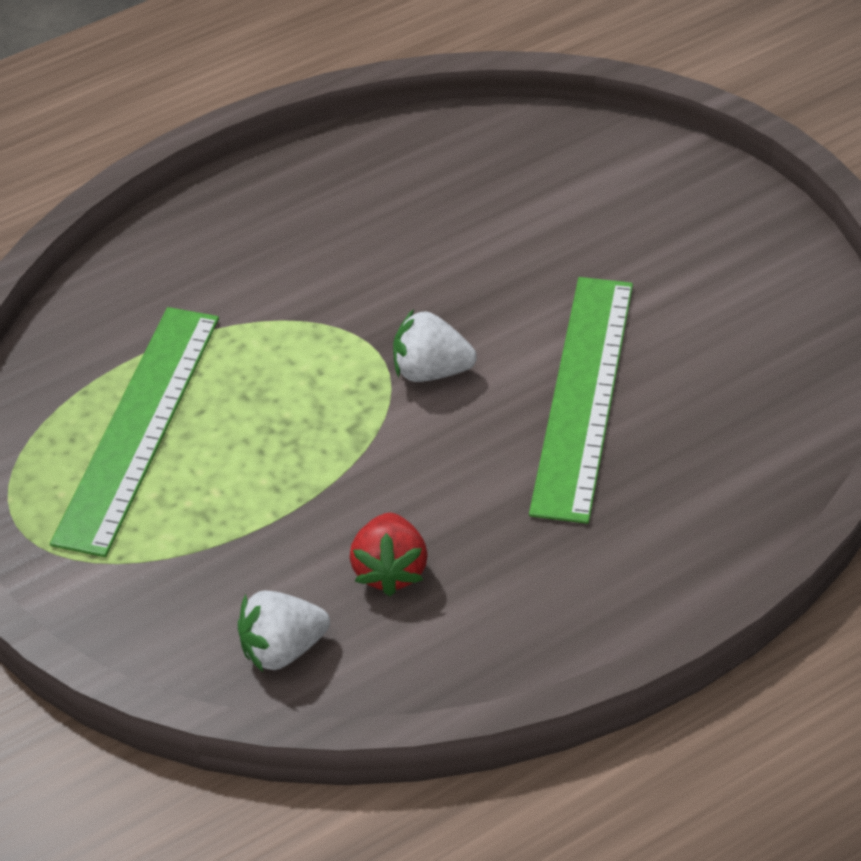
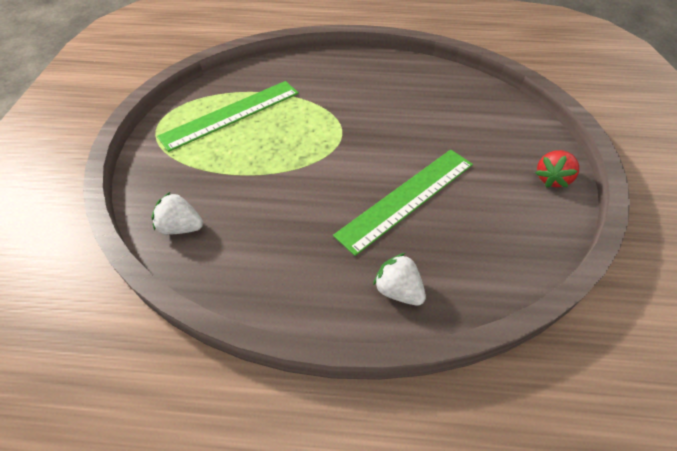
camera: 35 degrees right, 5 degrees up
red strawberry [350,513,427,596] -> red strawberry moved to [535,150,579,188]
white strawberry [393,309,477,382] -> white strawberry moved to [373,253,426,306]

